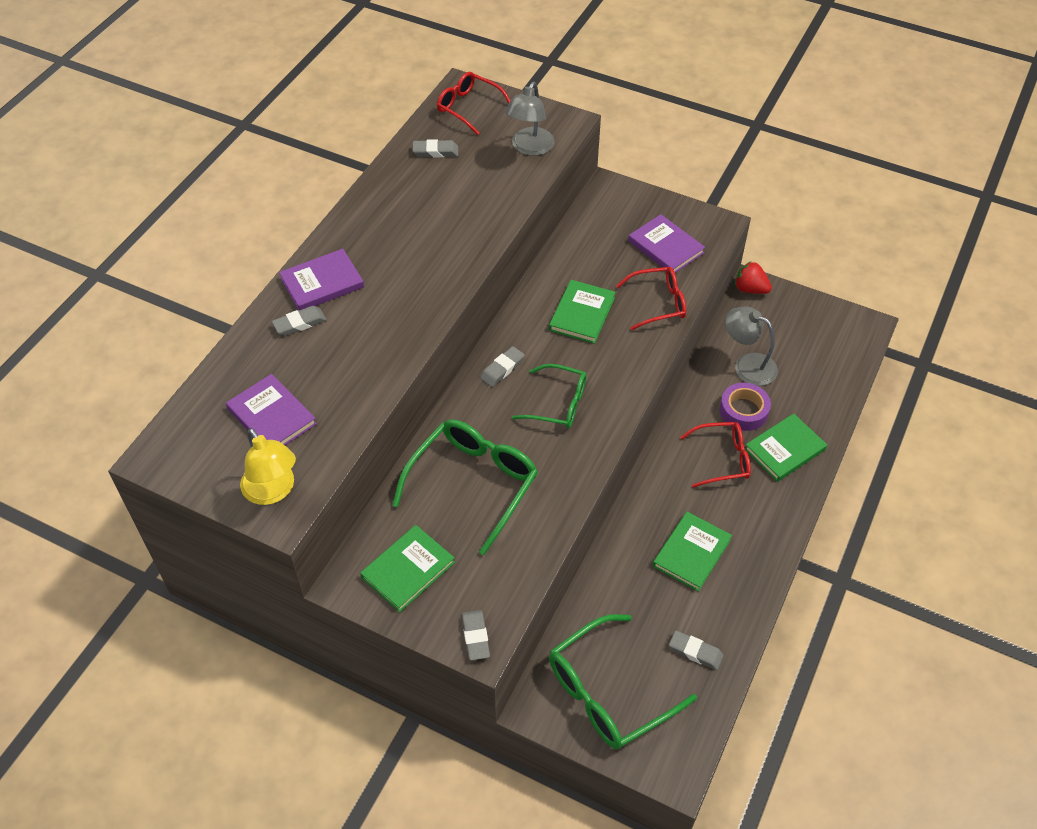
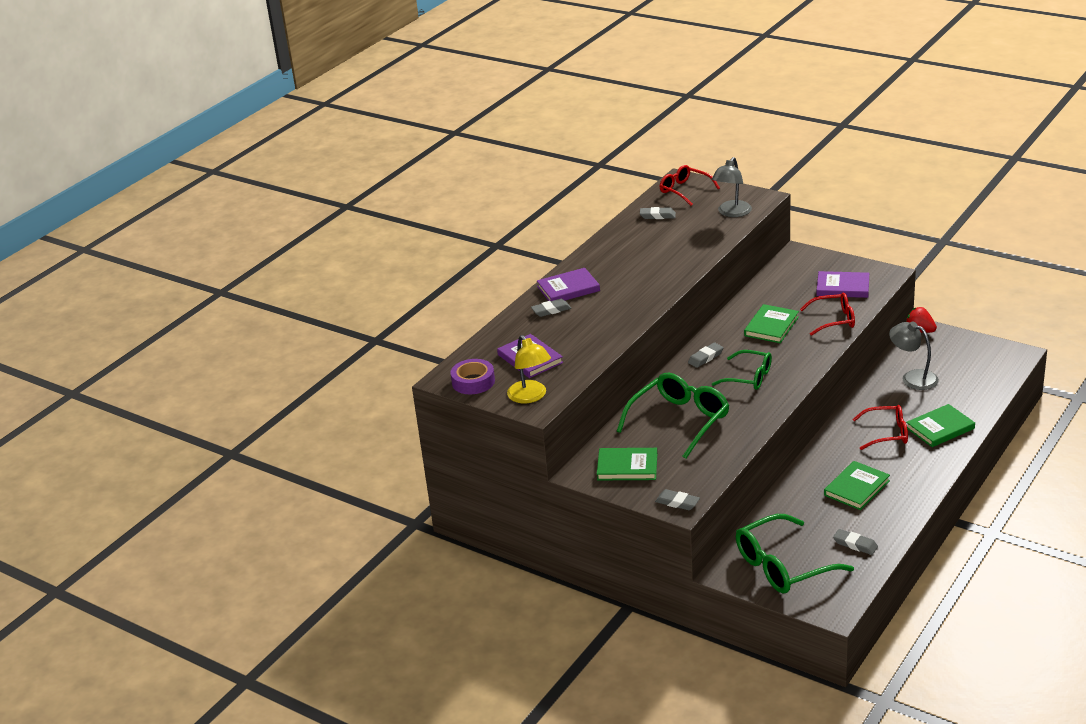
camera: 10 degrees right, 20 degrees down
green book [360,525,455,612] -> green book turned 45 degrees clockwise [597,448,657,480]
grey eraser [462,610,490,660] -> grey eraser turned 60 degrees counterclockwise [655,489,700,510]
purple book [628,214,705,273] -> purple book turned 45 degrees counterclockwise [816,271,869,298]
purple tape [720,383,771,431] -> purple tape moved to [450,359,495,394]

